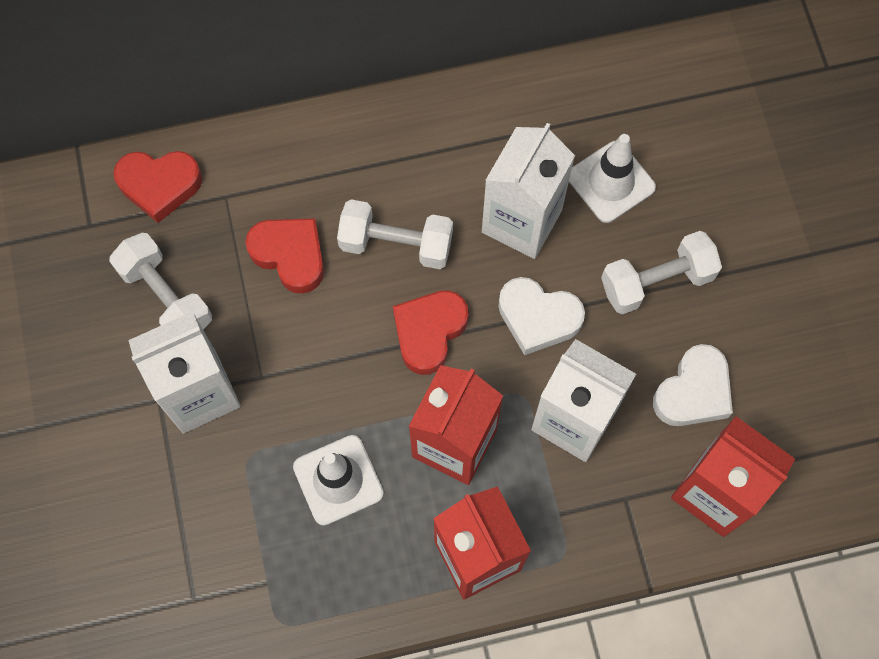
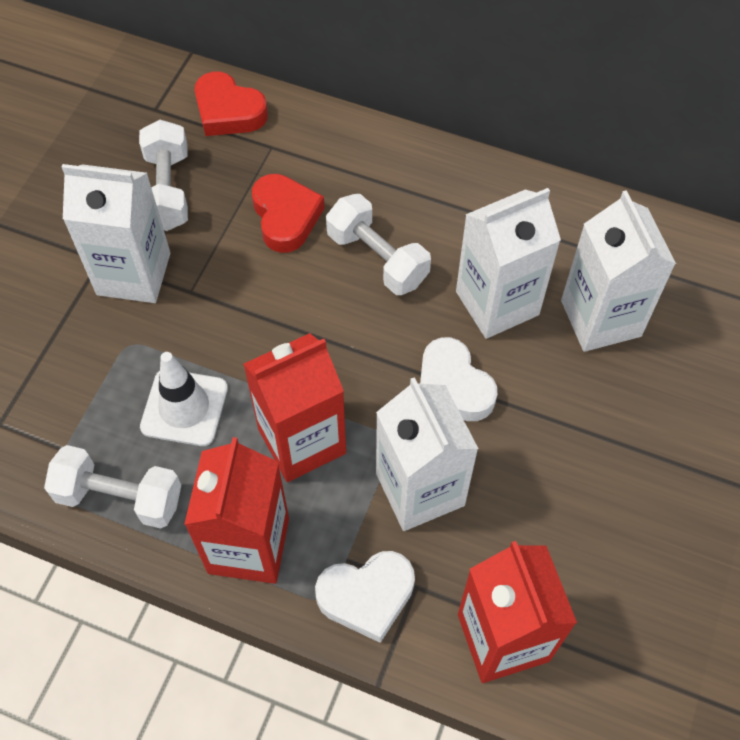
camera: 35 degrees right, 10 degrees down
red heart [393,290,469,375] -> none
white traffic cone [569,134,656,223] -> white carton [561,190,676,352]
white dumbbell [601,231,722,314] -> white dumbbell moved to [44,445,181,529]
white heart [653,344,733,426] -> white heart moved to [315,551,415,643]

